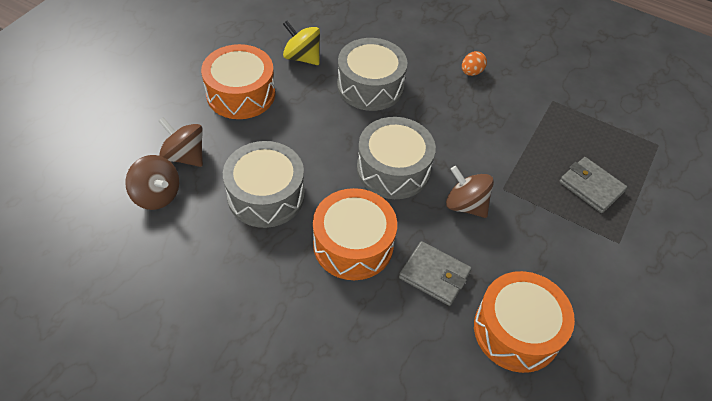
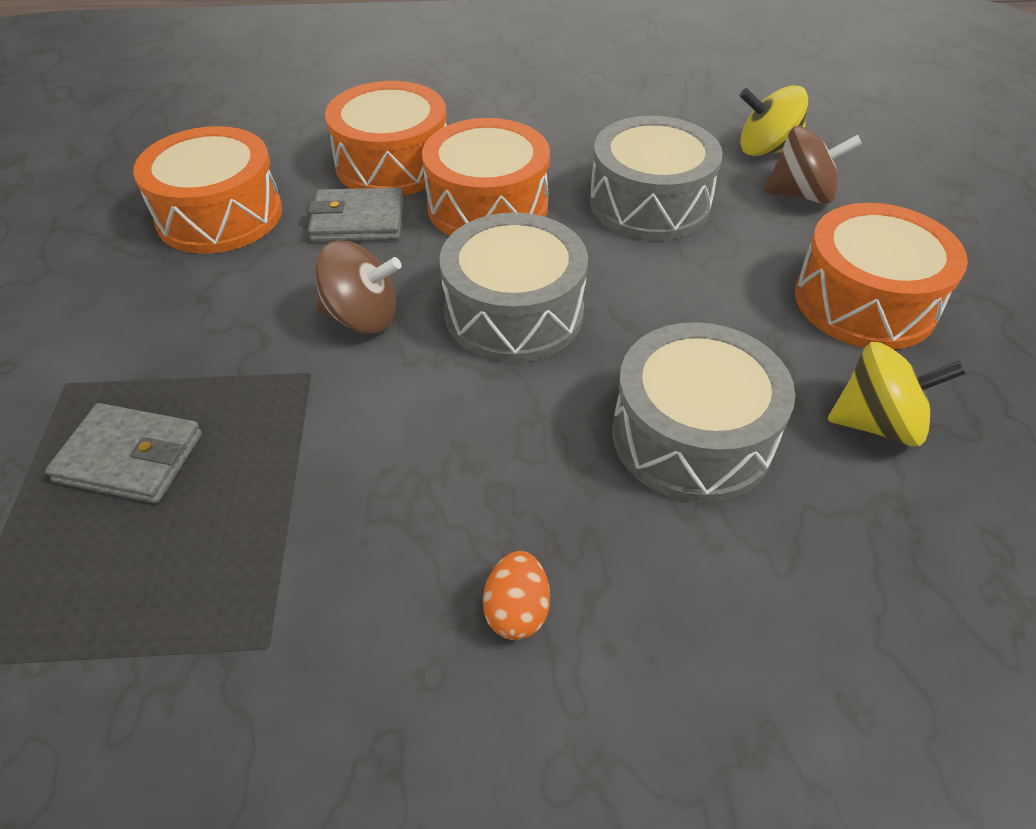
camera: 150 degrees right, 5 degrees down
brown spinning top [125,155,179,210] -> yellow spinning top [740,85,808,156]
none -> orange drum [325,81,447,196]

